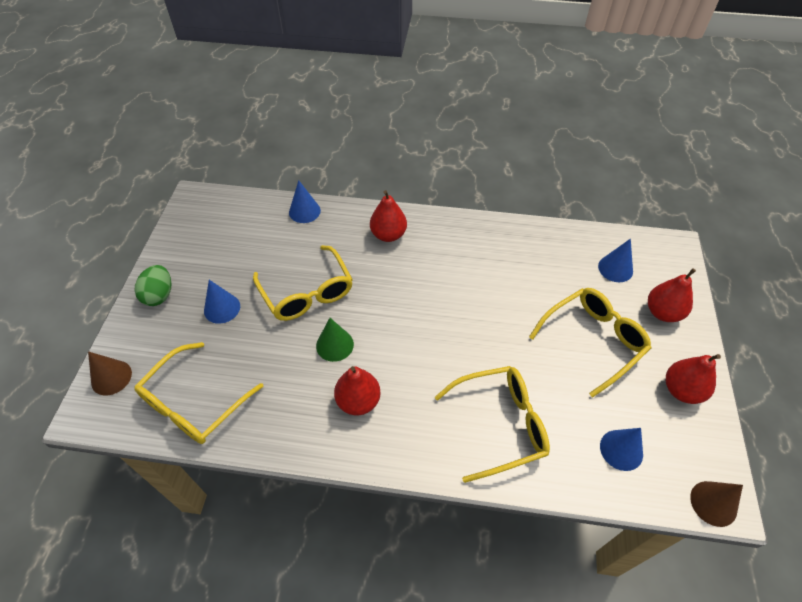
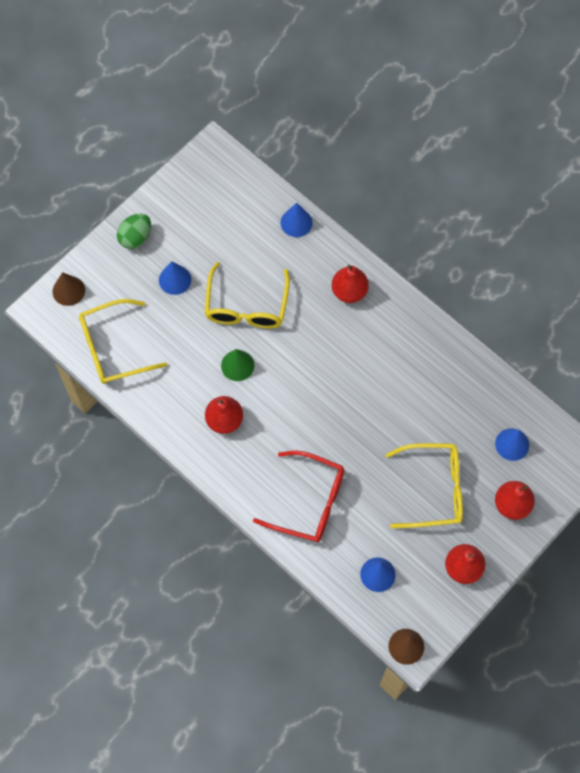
camera: 35 degrees right, 15 degrees up
yellow glasses [435,366,550,483] -> red glasses [253,450,345,542]

